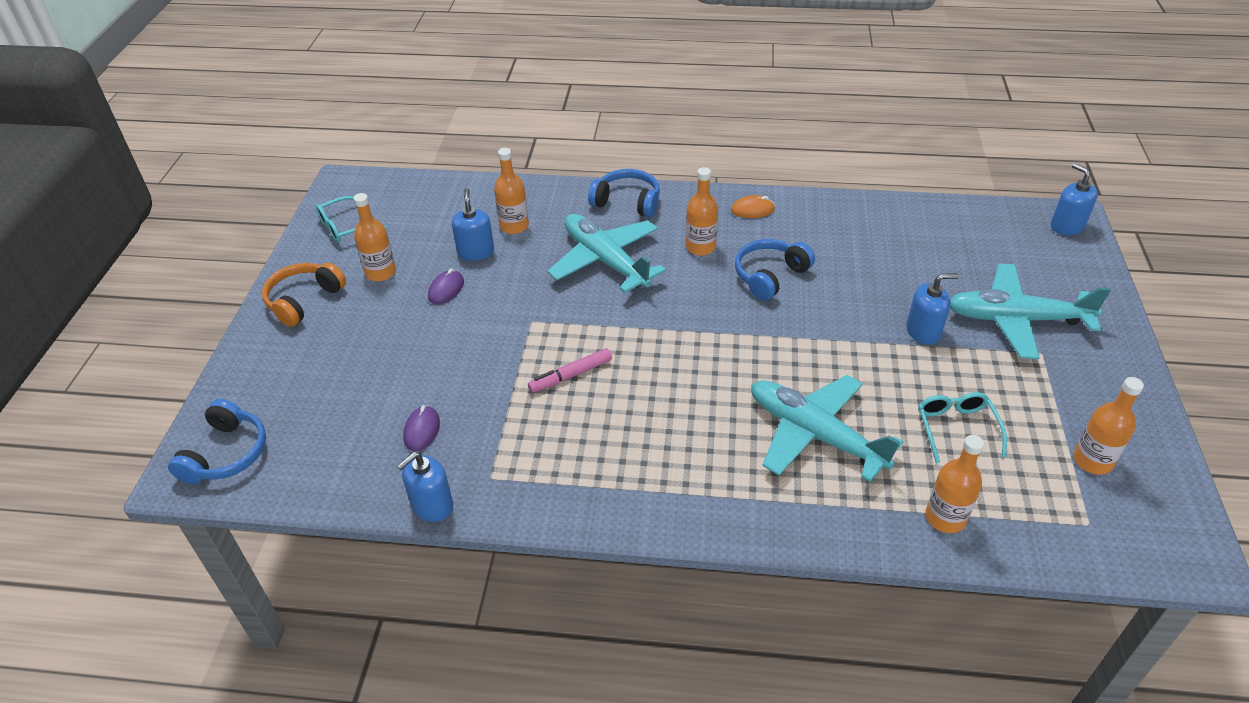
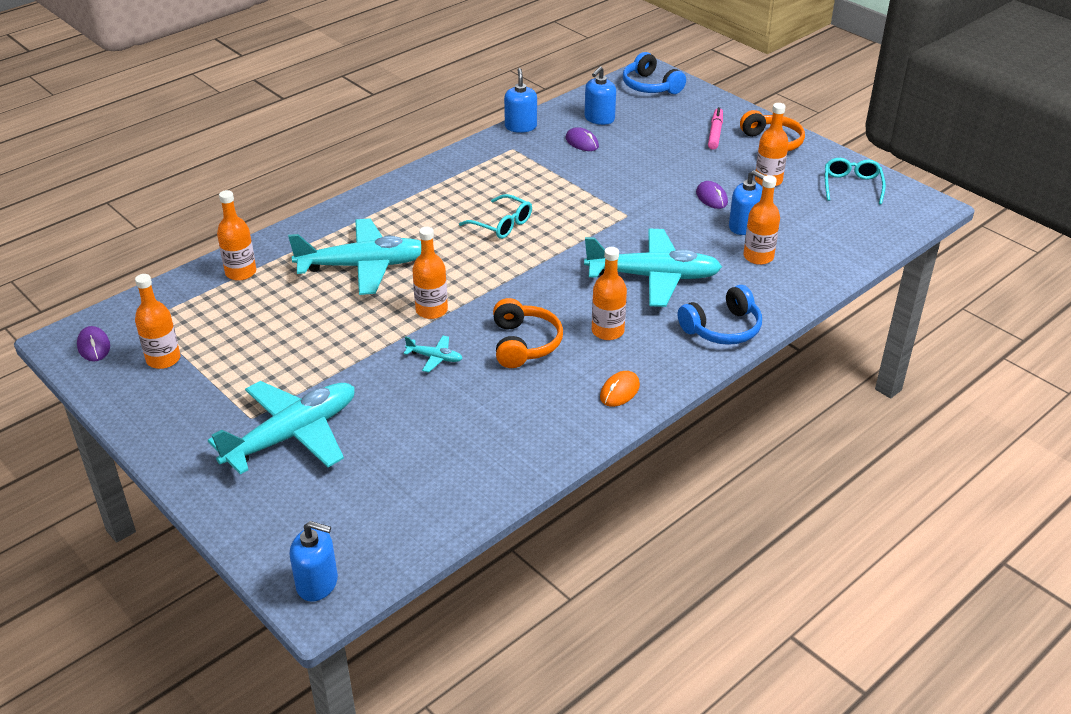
camera: 130 degrees right, 5 degrees down
pink marker [528,348,612,393] -> pink marker moved to [708,107,723,150]
blue headphones [735,239,815,301] -> orange headphones [493,298,563,368]
blue soap dispenser [906,274,959,345] -> blue soap dispenser moved to [584,66,616,125]
turquoise glasses [918,392,1007,463] -> turquoise glasses moved to [459,194,532,239]
none -> purple mouse [77,326,110,361]
none -> turquoise plane [404,336,463,372]
none -> orange bottle [412,227,448,319]

